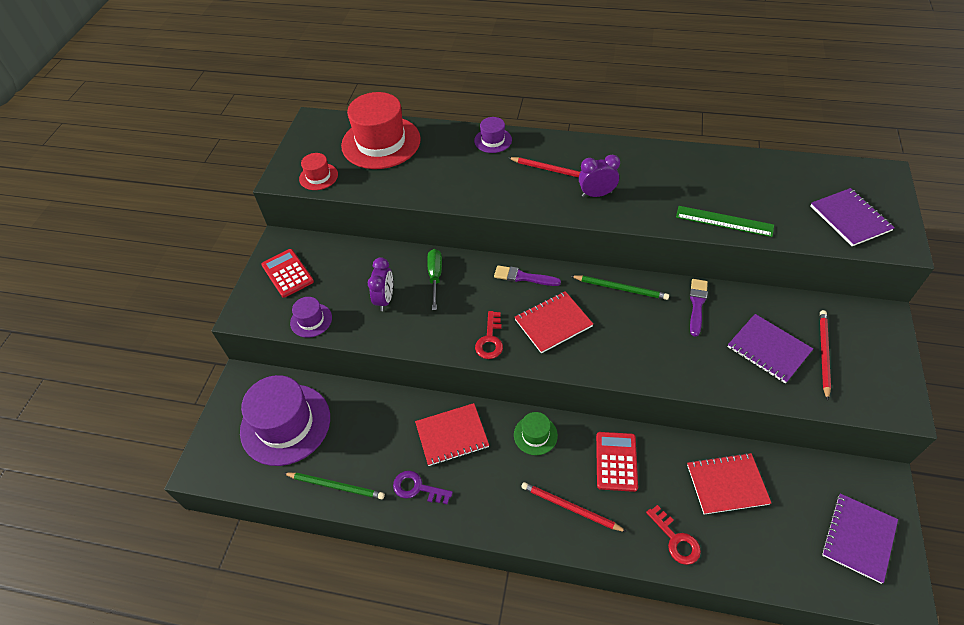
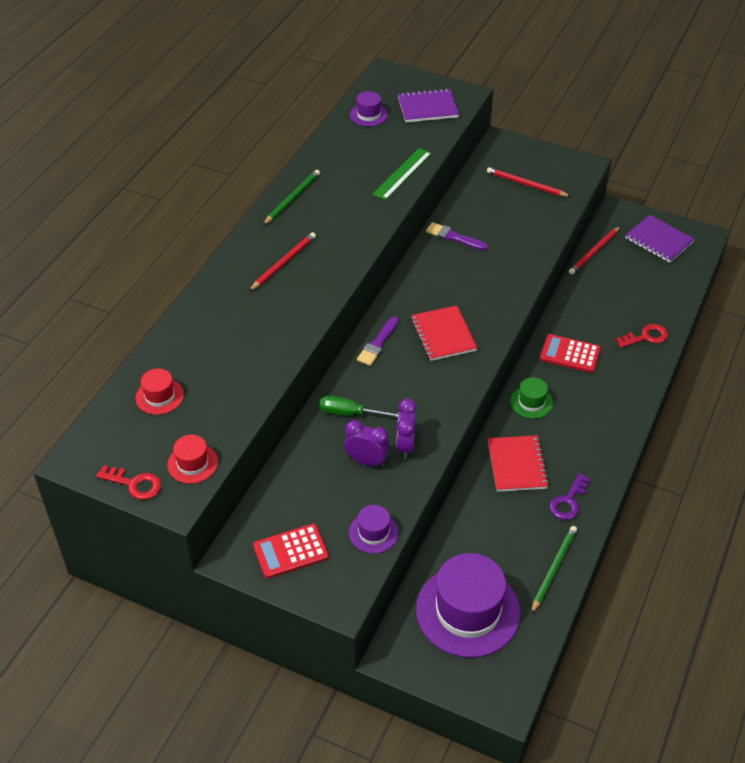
camera: 80 degrees left, 5 degrees down
red hat [341,92,421,169] -> red hat [136,368,184,415], size x0.47
purple hat [474,117,512,153] -> purple hat moved to [350,91,388,126]
red key [475,311,503,359] -> red key moved to [96,465,162,500]
red pencil [521,482,627,532] -> red pencil moved to [569,226,620,275]
green pencil [571,275,669,300] -> green pencil moved to [263,170,320,225]
purple clock [579,154,620,197] -> purple clock moved to [396,399,417,459]
red notebook [687,453,771,515] -> none
purple notebook [728,314,813,384] -> none

